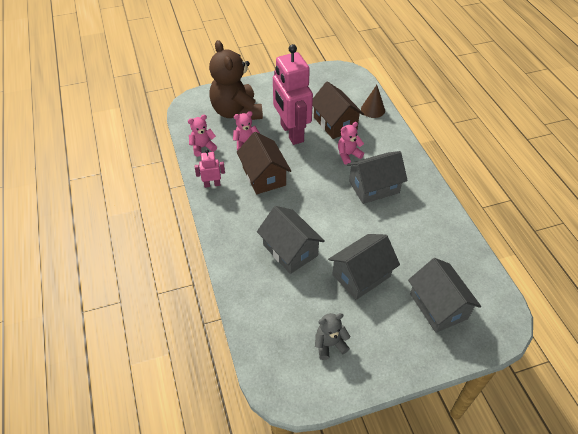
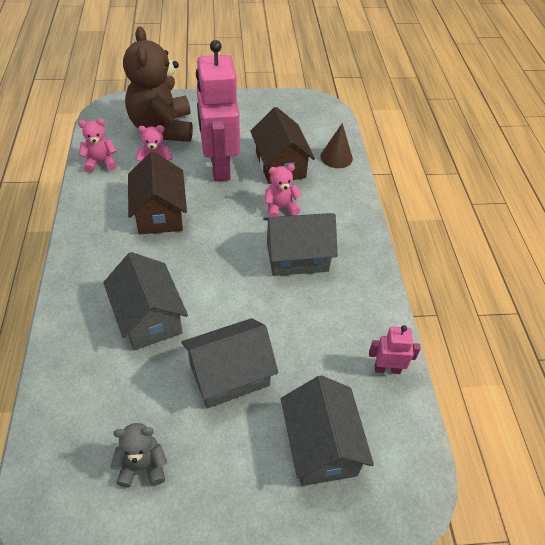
camera: 10 degrees right, 0 degrees up
pink robot [194,149,225,188] -> pink robot moved to [369,325,421,374]

